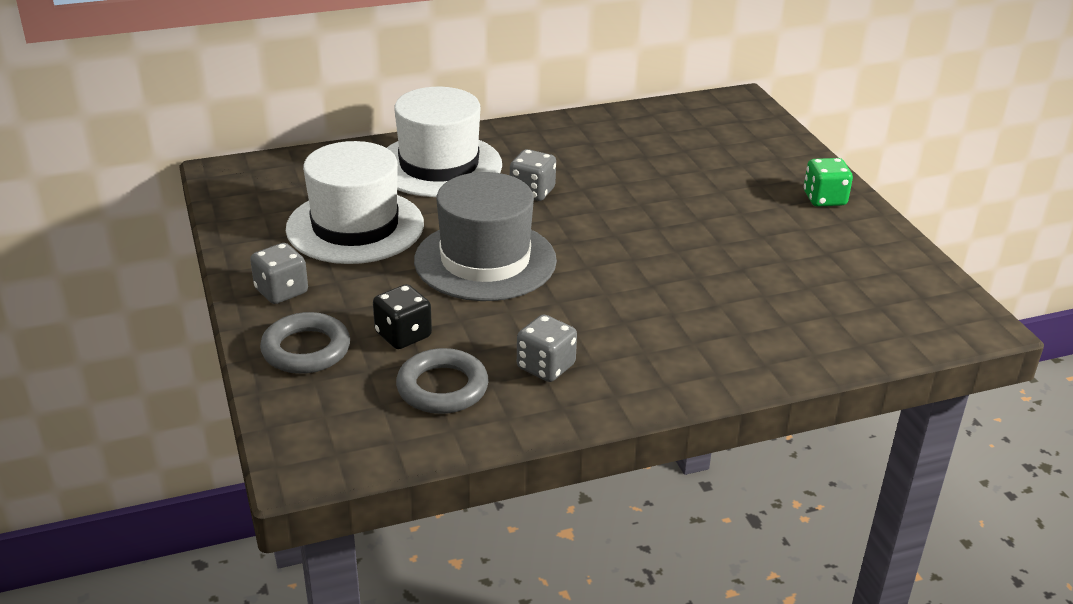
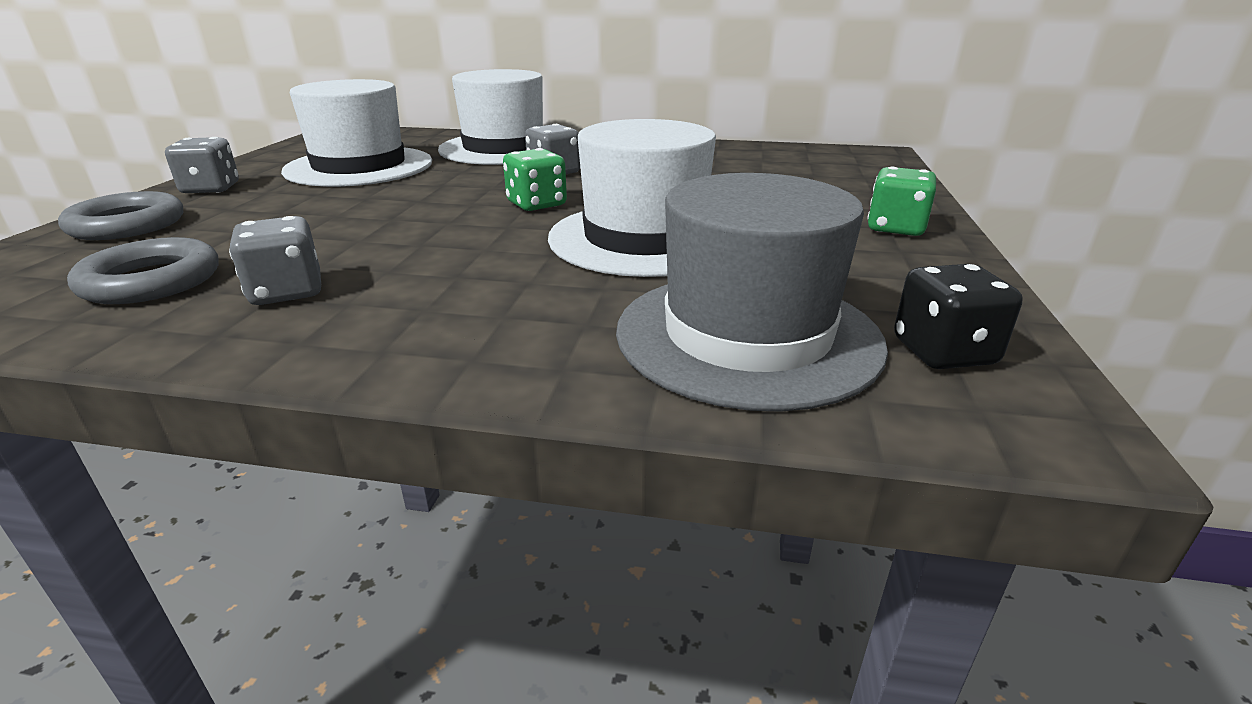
camera: 30 degrees right, 5 degrees down
black dice [373,284,432,349] -> black dice moved to [894,264,1023,369]
grey hat [414,172,557,301] -> grey hat moved to [616,173,888,412]
none -> green dice [503,148,567,211]
none -> white hat [548,119,716,277]

